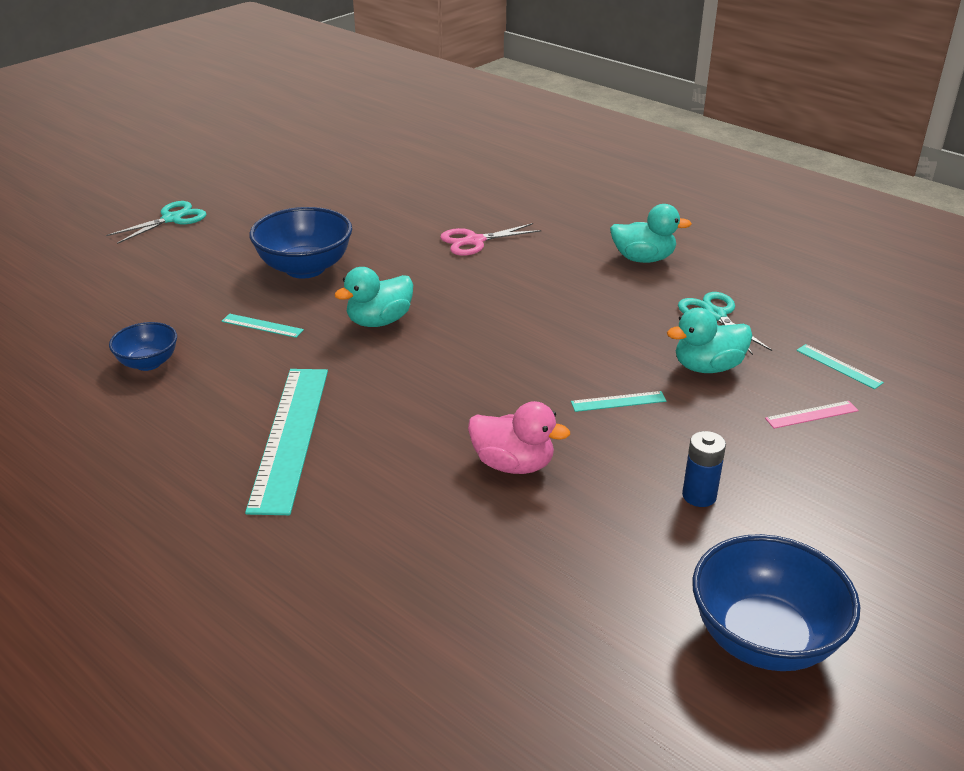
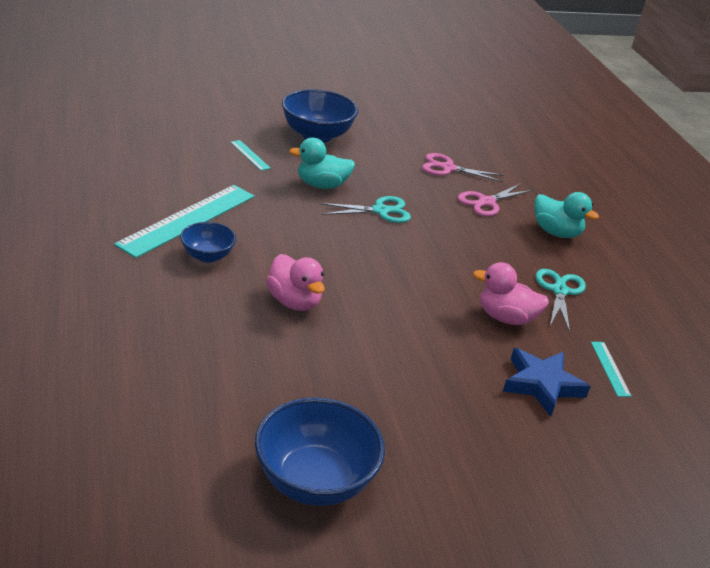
camera: 30 degrees right, 0 degrees up
turquoise scissors [106,201,207,244] -> turquoise scissors moved to [319,196,411,223]
blue bowl [109,322,177,371] -> blue bowl moved to [180,222,236,263]
turquoise ruler [571,391,666,412] -> none
turquoise duck [667,308,753,373] -> pink duck [473,262,549,325]
blue battery [682,431,726,507] -> none
pink ruler [765,401,859,429] -> blue star [503,348,591,416]
none -> pink scissors [458,184,533,216]

